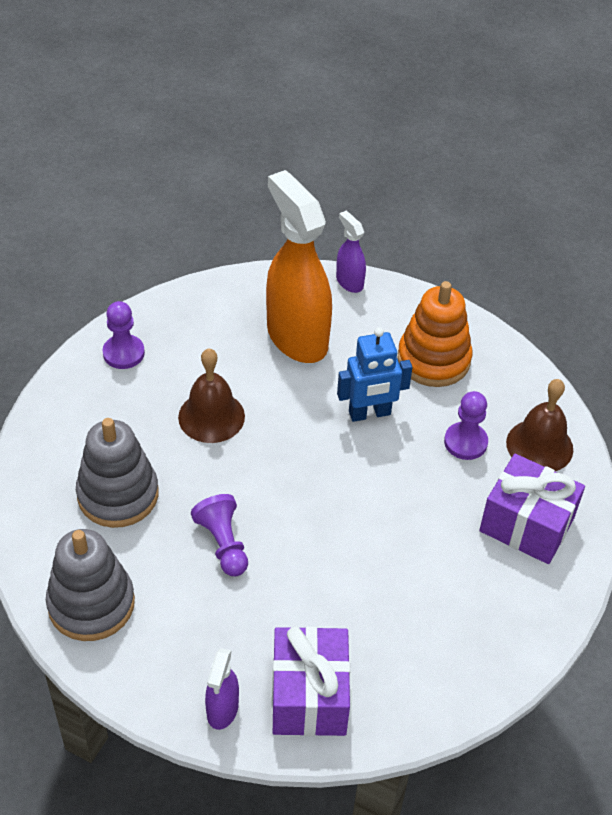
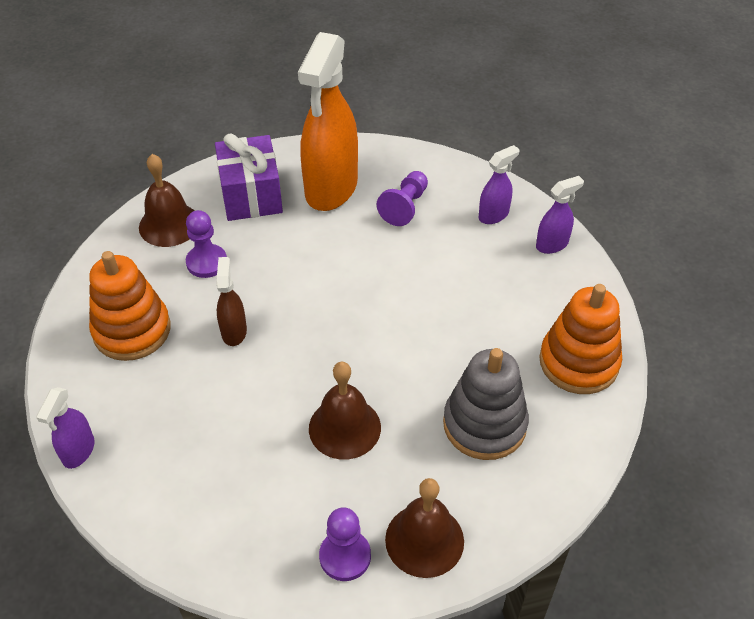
camera: 130 degrees left, 0 degrees up
grey stacking toy [46,529,135,641] -> orange stacking toy [539,284,622,394]
purple pawn [191,494,248,576] -> purple pawn moved to [377,171,428,226]
orange spray bottle [266,170,332,363] -> orange spray bottle moved to [298,32,358,211]
purple gift [272,626,350,736] -> purple spray bottle [479,145,520,224]
blue robot [337,327,413,422] -> brown spray bottle [216,257,247,346]
none -> brown bell [385,478,464,578]

